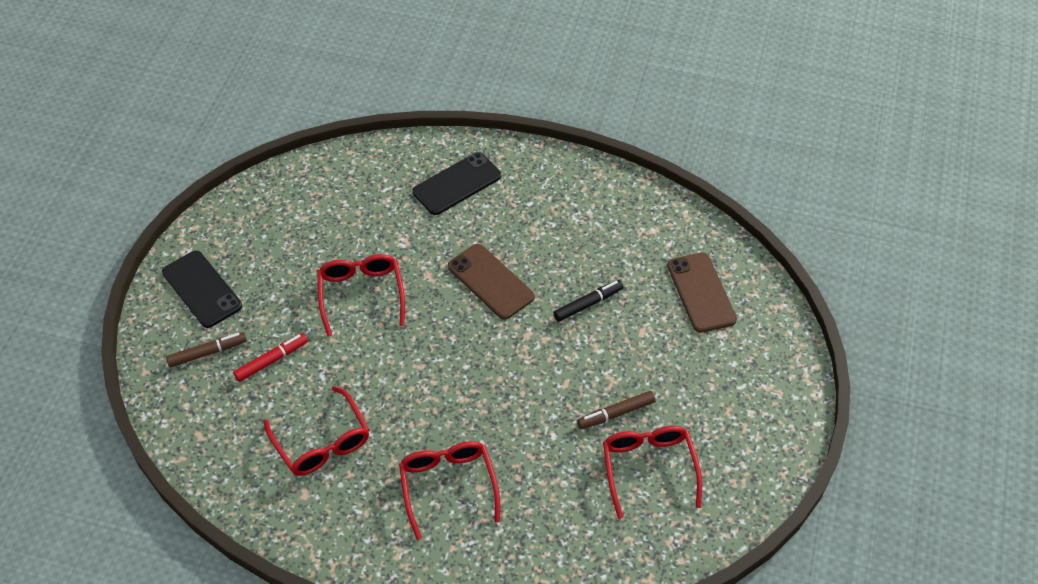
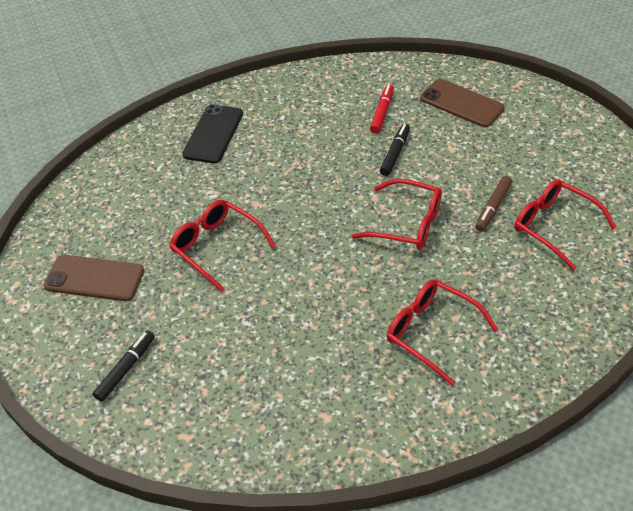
camera: 35 degrees left, 5 degrees down
black phone [162,251,242,328] -> none
brown marker [166,332,247,367] -> black marker [93,330,155,402]
red marker [233,333,308,382] -> red marker moved to [370,84,394,133]
red glasses [264,386,369,476] -> red glasses moved to [352,179,442,250]
brown phone [448,244,535,320] -> brown phone moved to [44,255,144,301]

